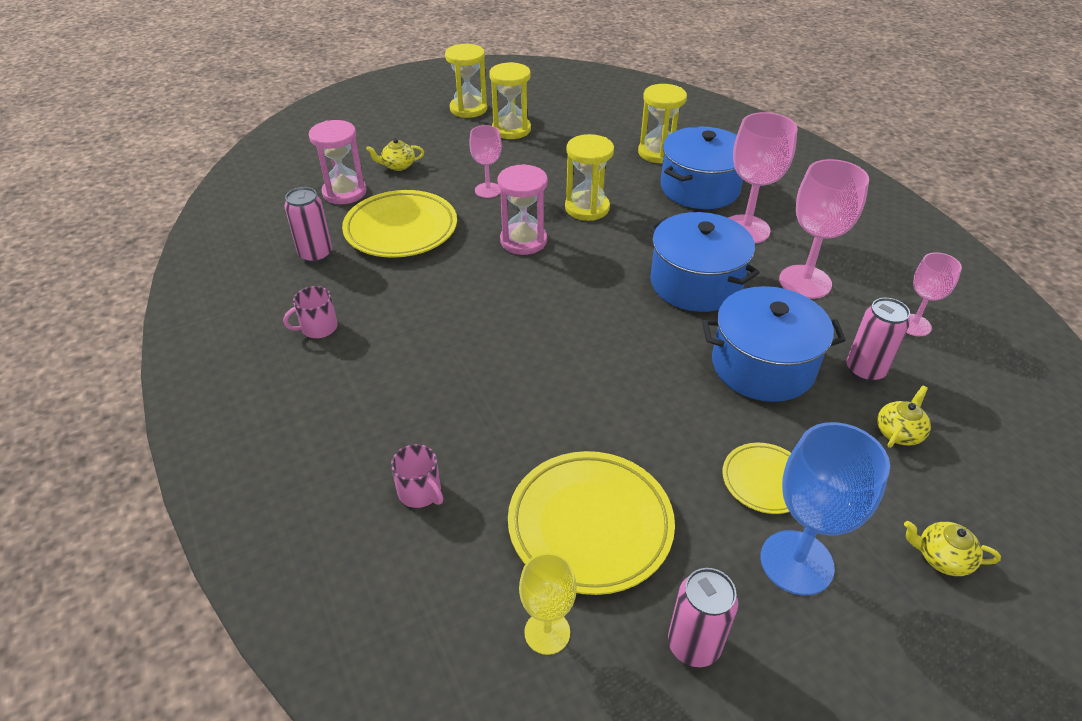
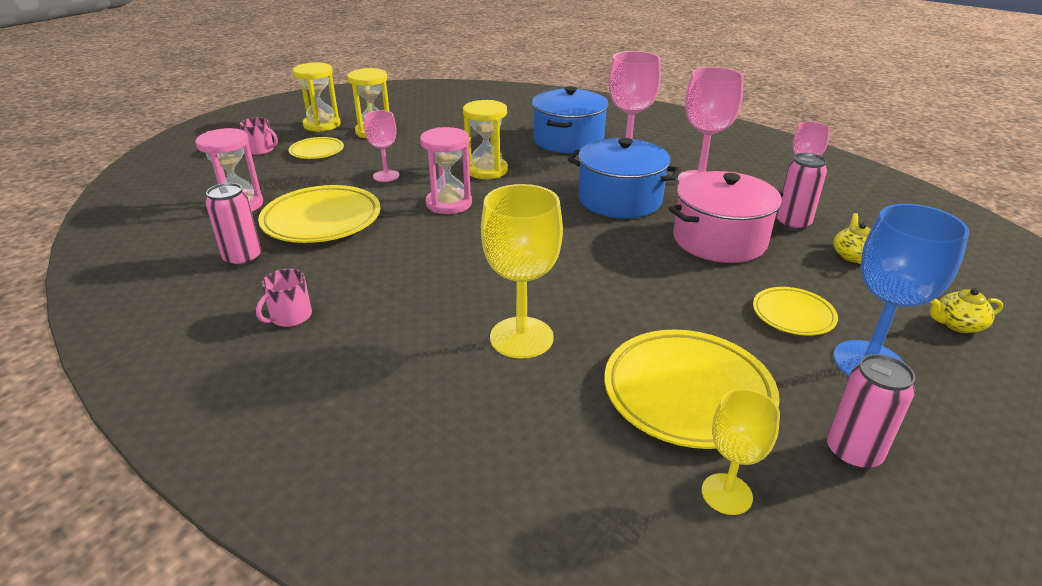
camera: 25 degrees left, 10 degrees down
yellow teapot [366,138,424,171] -> none
pink mug [391,444,443,508] -> pink mug moved to [240,117,278,155]
yellow hourglass [638,84,687,164] -> none
blue pot [702,286,846,402] -> pink pot [669,171,783,263]
none -> yellow plate [289,137,344,159]
none -> yellow goblet [481,184,563,359]

